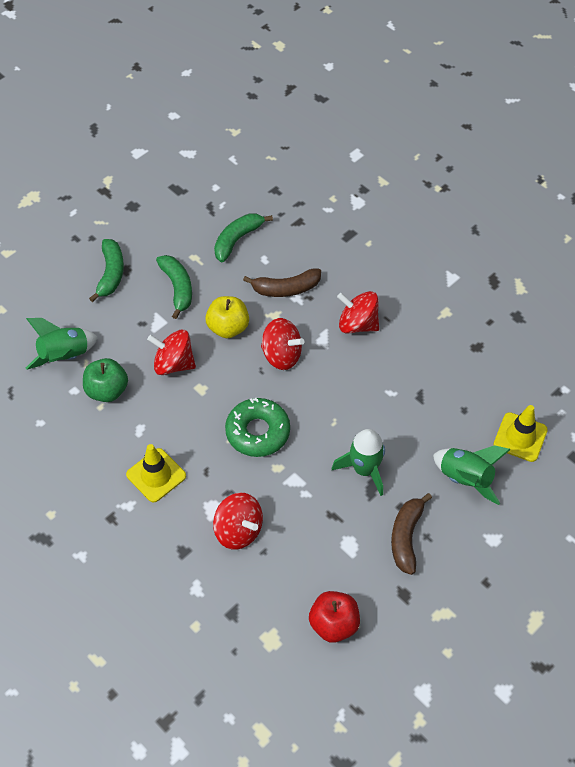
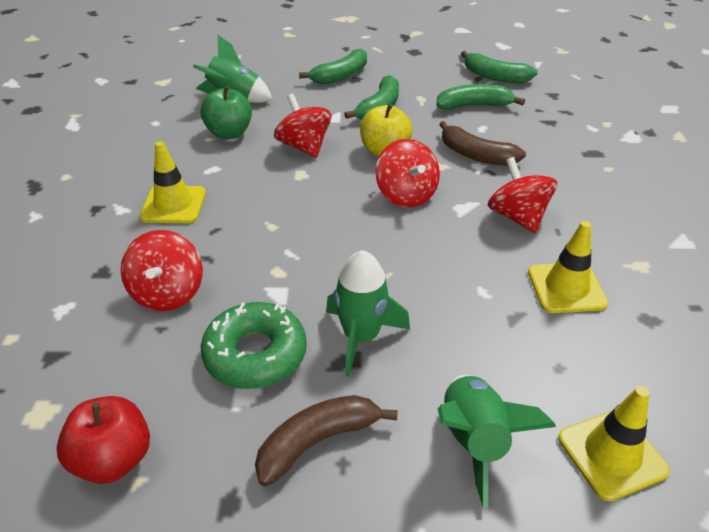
camera: 45 degrees right, 15 degrees down
green donut [225,398,290,457] -> green donut moved to [201,302,307,389]
none -> green banana [461,51,538,83]
none -> yellow traffic cone [528,221,608,313]

